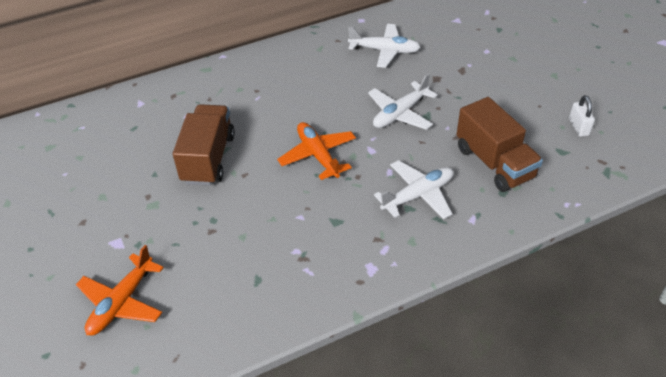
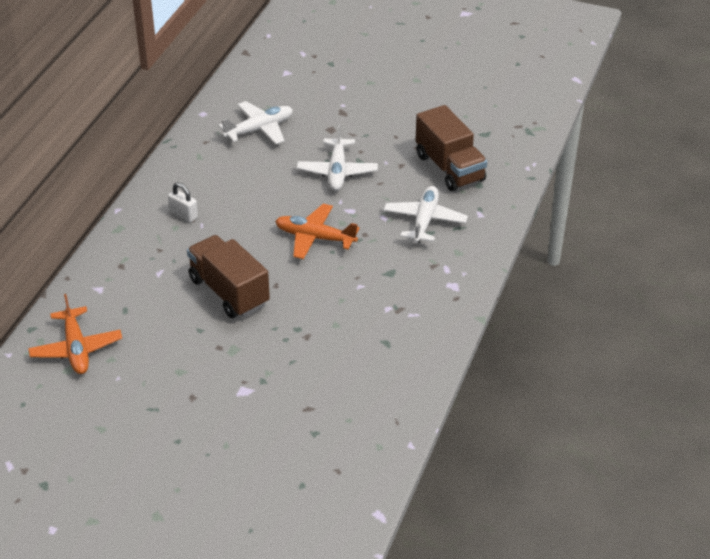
camera: 45 degrees left, 5 degrees down
orange plane [76,245,164,335] -> orange plane moved to [28,294,122,374]
brown truck [456,97,543,192] -> brown truck turned 45 degrees clockwise [416,105,487,191]
white padlock [569,95,595,137] -> white padlock moved to [168,182,198,222]

